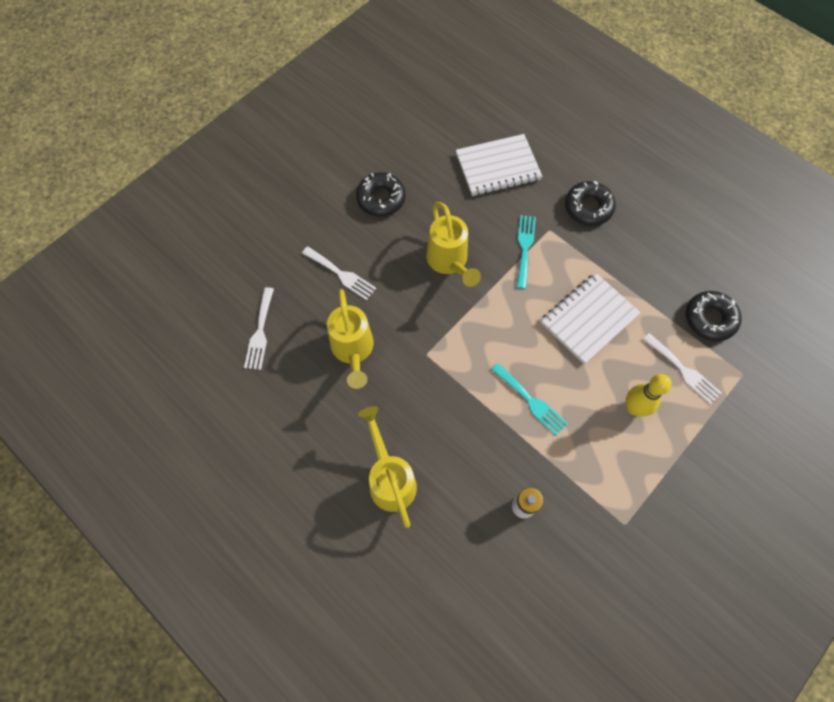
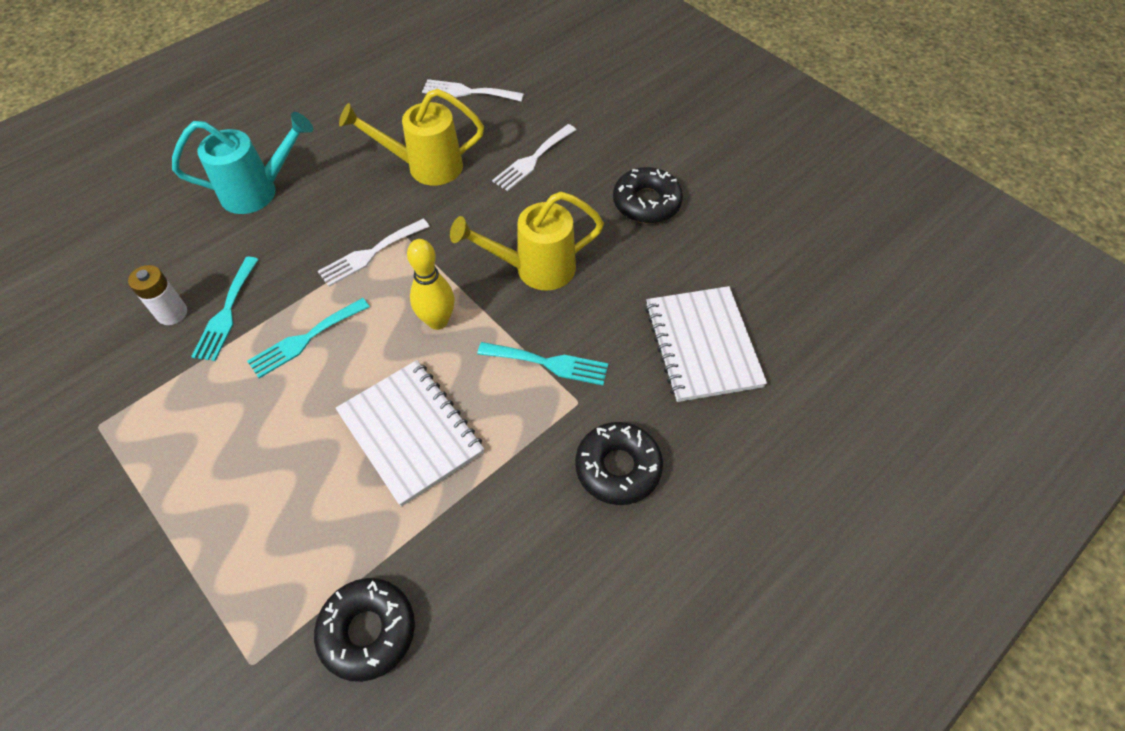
camera: 95 degrees right, 10 degrees down
yellow watering can [358,406,417,528] -> turquoise watering can [172,112,313,214]
yellow bowling pin [626,374,672,417] -> yellow bowling pin moved to [407,239,454,330]
white fork [643,333,721,405] -> white fork moved to [318,219,430,287]
none -> turquoise fork [191,257,259,361]

